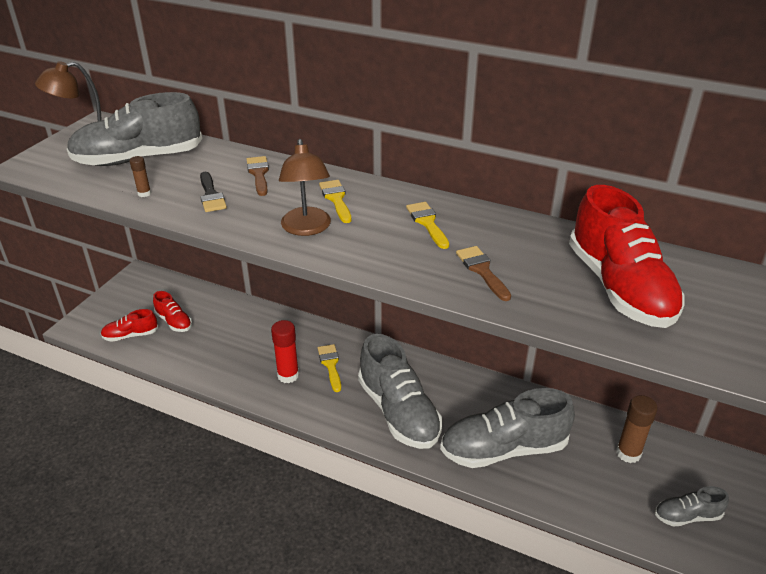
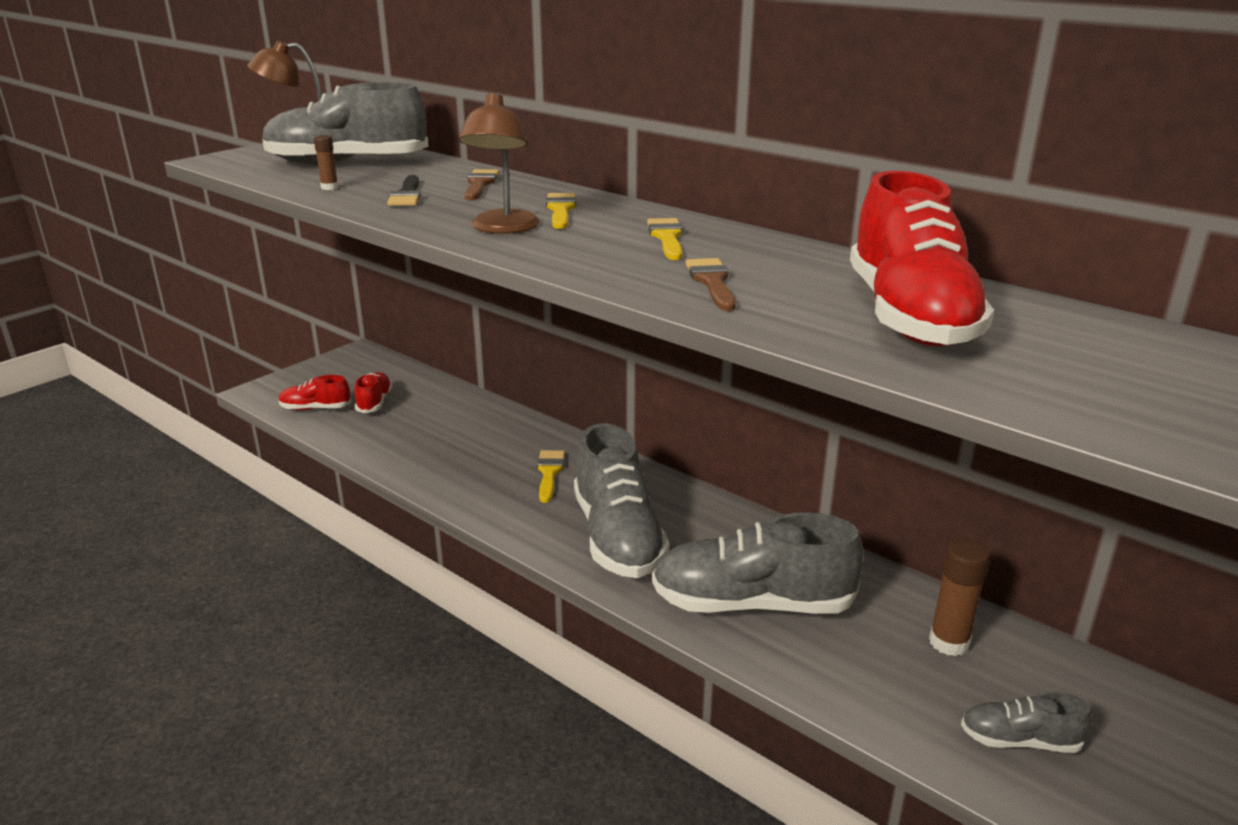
camera: 15 degrees right, 10 degrees down
red shoe [153,291,192,332] -> red shoe turned 150 degrees counterclockwise [355,372,392,413]
red glue stick [271,320,299,383] -> none

